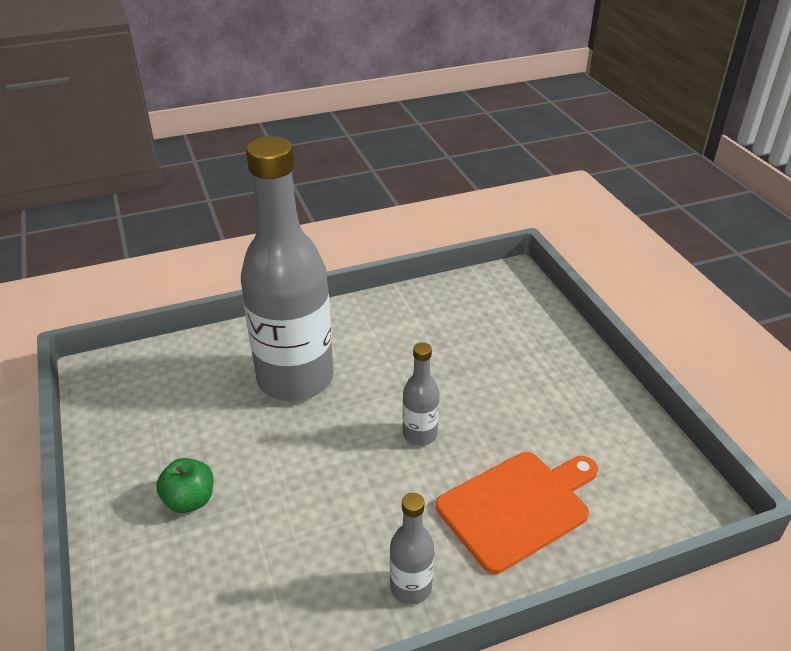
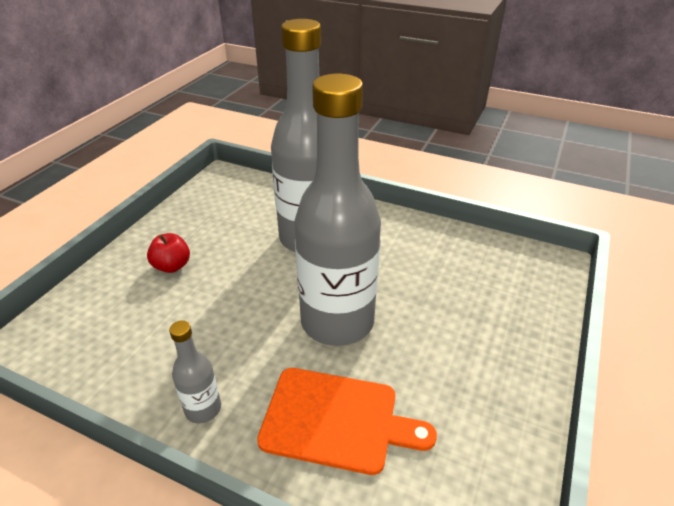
camera: 45 degrees right, 0 degrees up
green apple [156,458,214,513] -> red apple [147,233,190,273]
grey bottle [403,342,439,446] -> grey bottle [294,74,381,346], size x2.38

